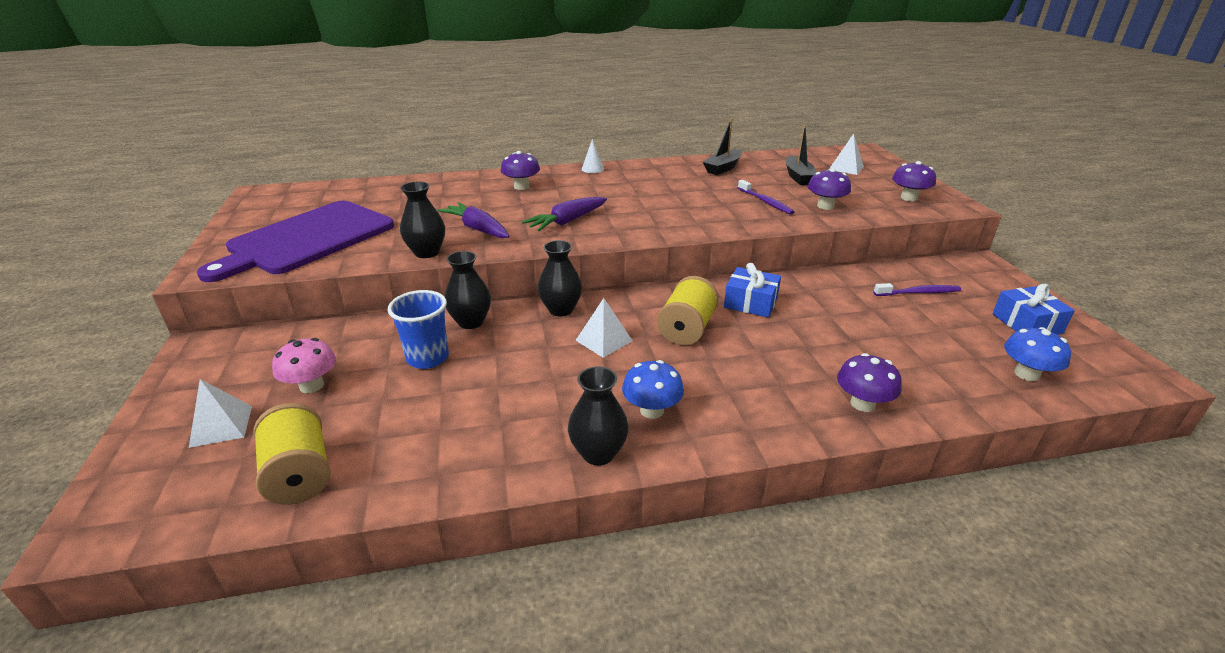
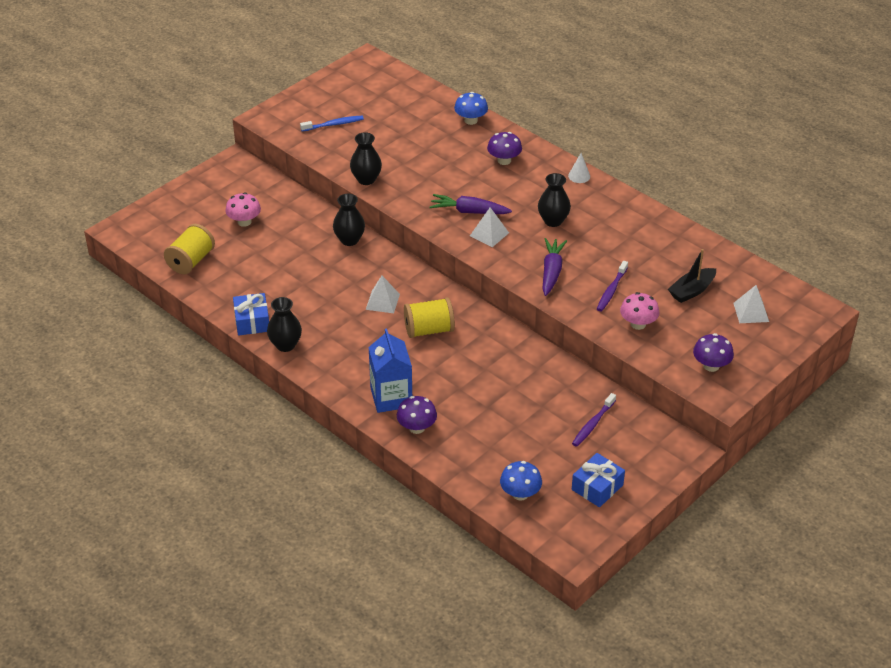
camera: 55 degrees right, 10 degrees up
white pyramid [189,379,252,448] -> white pyramid moved to [470,207,509,247]
purple cutting board [197,201,394,282] -> blue toothbrush [300,116,364,132]
blue cup [387,290,449,369] -> none
purple carrot [438,202,510,238] -> purple carrot moved to [542,238,567,296]
black vase [538,240,582,316] -> black vase moved to [538,173,571,227]
blue mushroom [622,360,684,419] -> blue mushroom moved to [454,92,488,125]
black boat [703,118,742,175] -> none
blue gift [724,263,781,318] -> blue gift moved to [233,293,269,336]
purple mushroom [808,168,851,210] -> pink mushroom [620,292,659,330]
purple toothbrush [874,283,961,296] -> purple toothbrush turned 75 degrees clockwise [572,393,616,447]
none -> blue carton [368,328,412,413]

